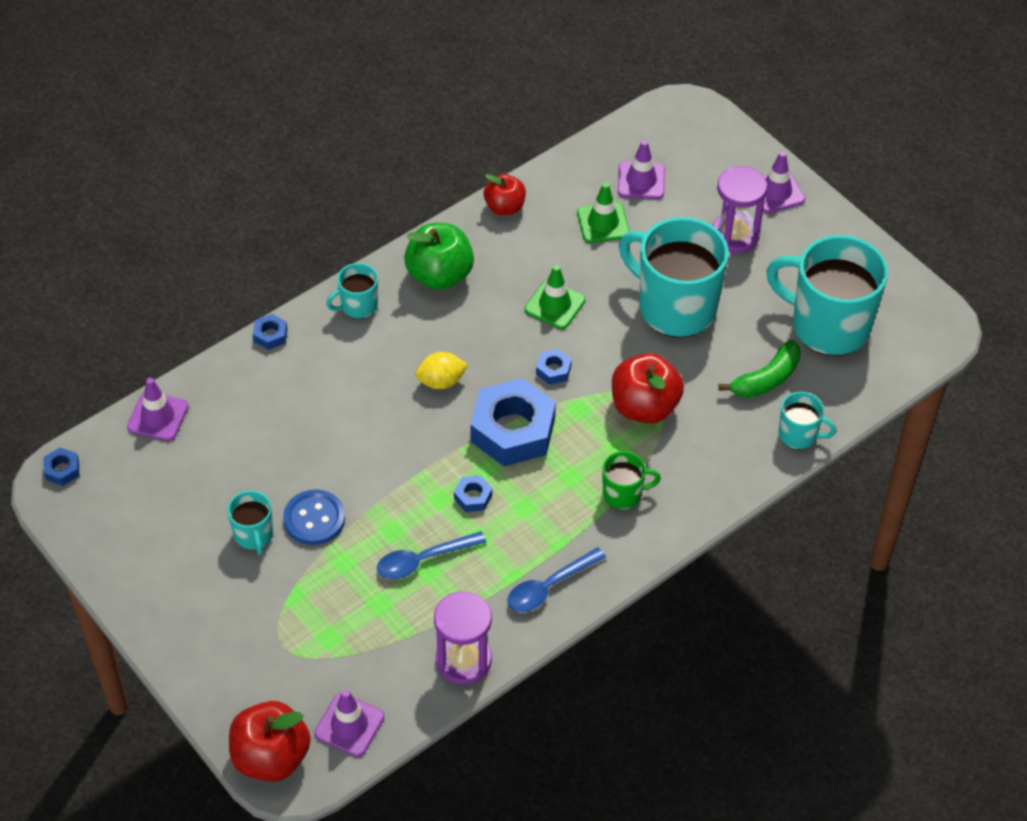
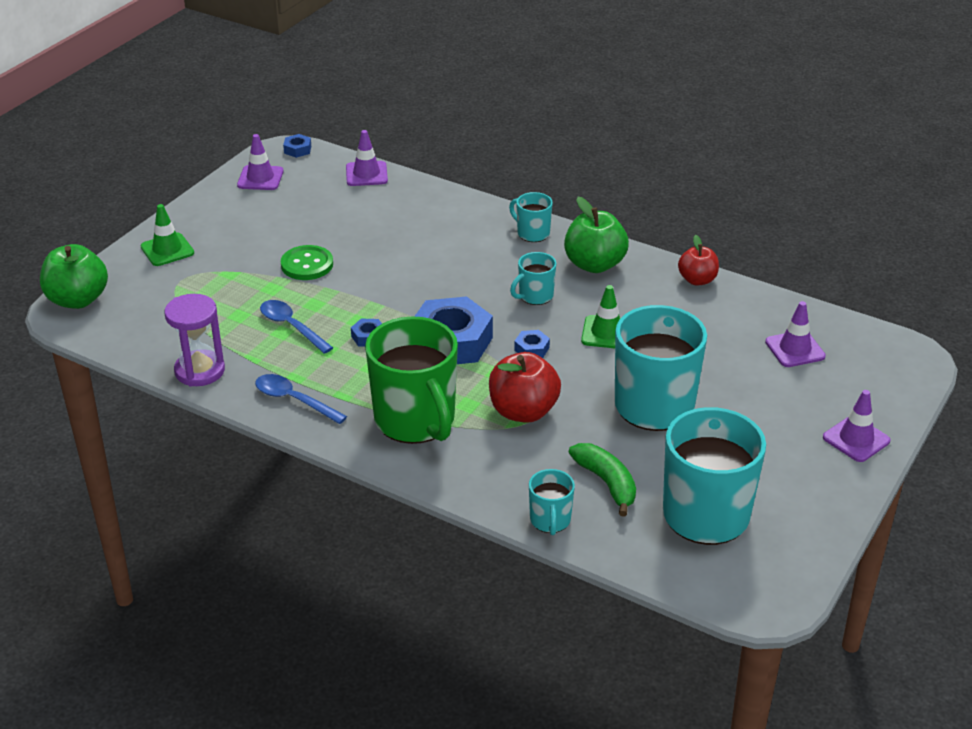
camera: 70 degrees right, 15 degrees down
turquoise mug [227,491,273,555] -> turquoise mug moved to [510,252,556,305]
red apple [229,701,310,782] -> green apple [40,244,108,309]
blue nut [253,314,287,350] -> none
blue button [283,489,345,545] -> green button [281,245,333,280]
purple traffic cone [314,690,384,757] -> purple traffic cone moved to [237,134,284,190]
yellow lemon [415,352,468,389] -> none
green traffic cone [577,183,630,243] -> green traffic cone moved to [140,204,194,266]
green mug [603,451,661,510] -> green mug [365,316,458,444], size x2.13
purple hourglass [712,166,767,253] -> none
green banana [718,340,801,398] -> green banana turned 150 degrees counterclockwise [569,443,636,517]

